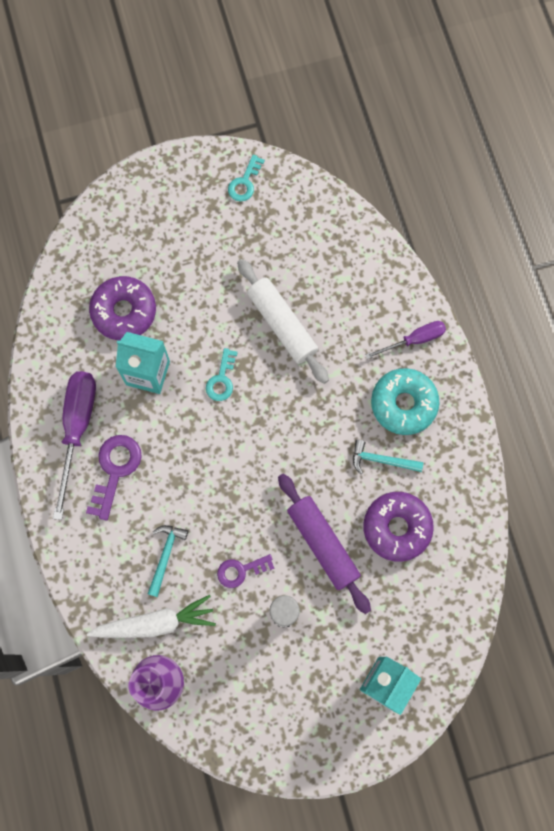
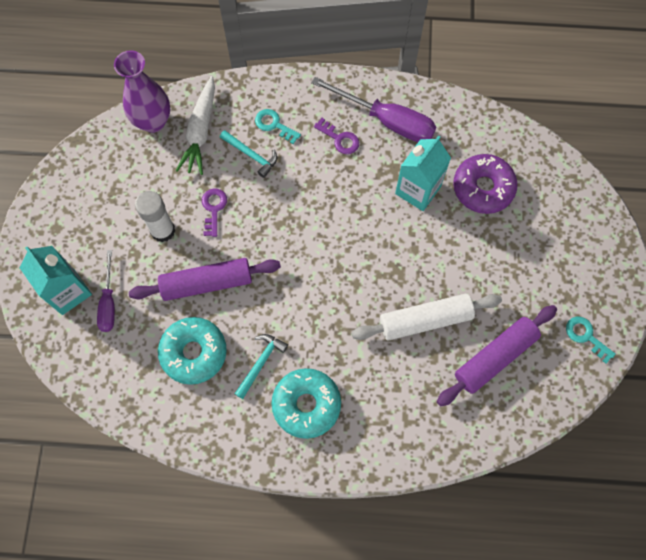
camera: 110 degrees right, 5 degrees down
purple key [86,435,142,520] -> purple key [314,118,359,154], size x0.65
turquoise key [206,348,238,401] -> turquoise key moved to [255,109,301,144]
purple donut [363,492,434,562] -> turquoise donut [158,317,227,385]
purple screwdriver [365,321,446,359] -> purple screwdriver moved to [97,250,115,332]
none -> purple rolling pin [437,305,557,406]

